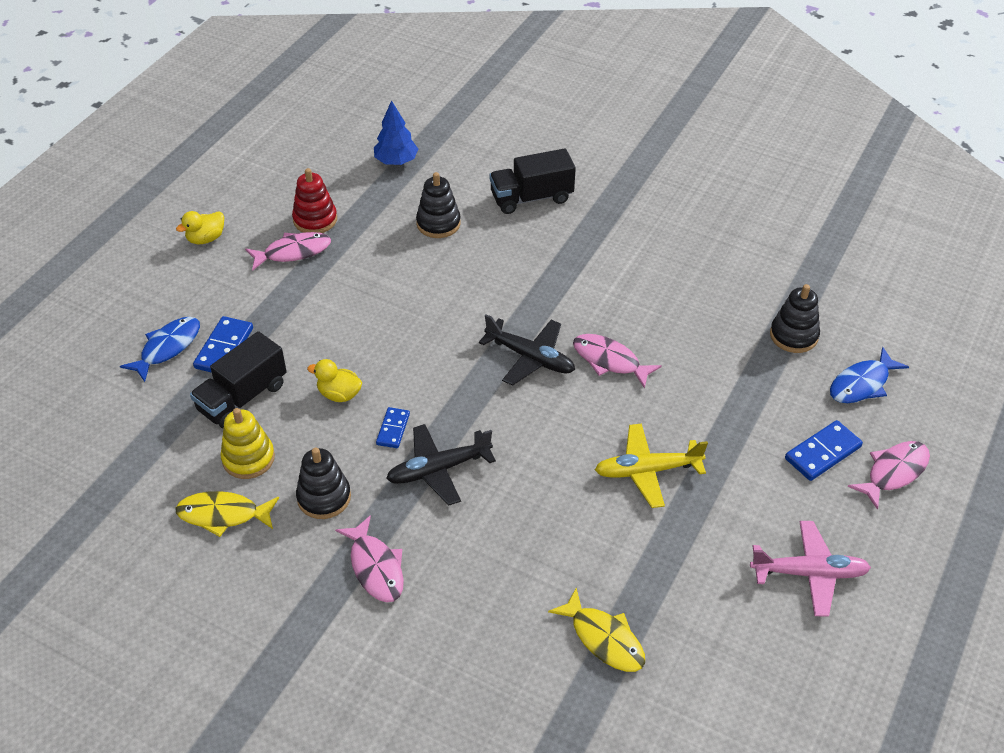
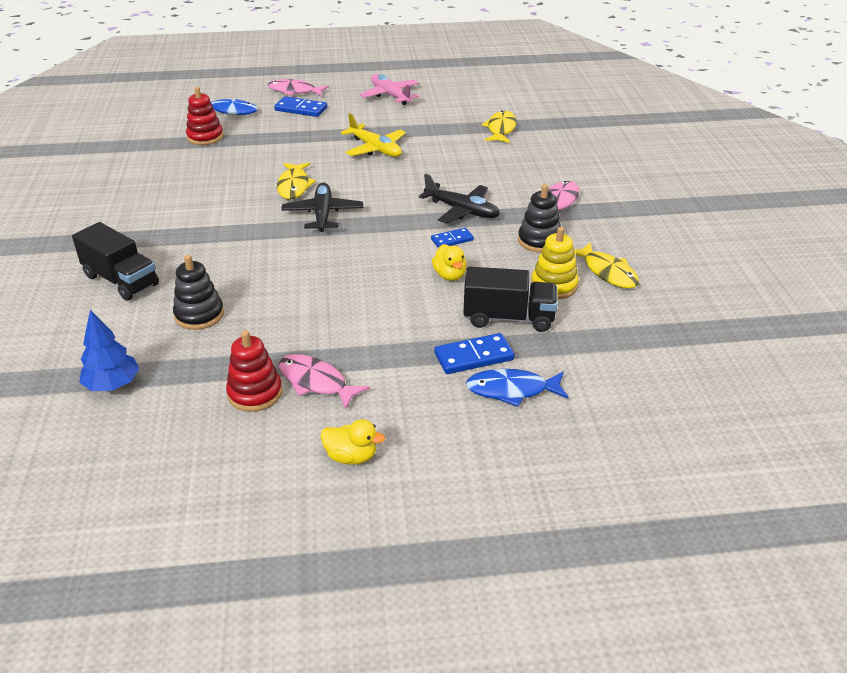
camera: 125 degrees left, 10 degrees down
pink fish [573,334,662,389] -> yellow fish [277,163,316,199]
black stacking toy [770,284,820,353] -> red stacking toy [186,87,223,145]

